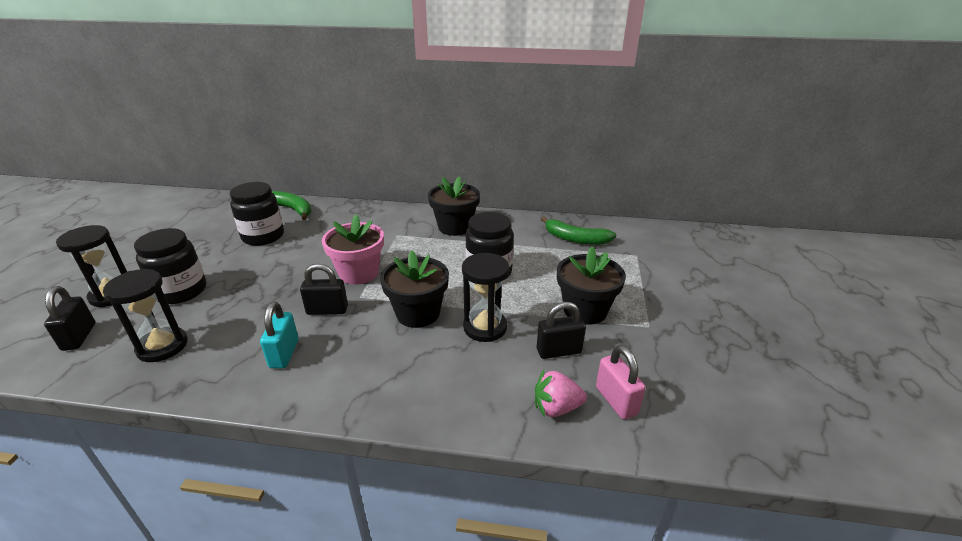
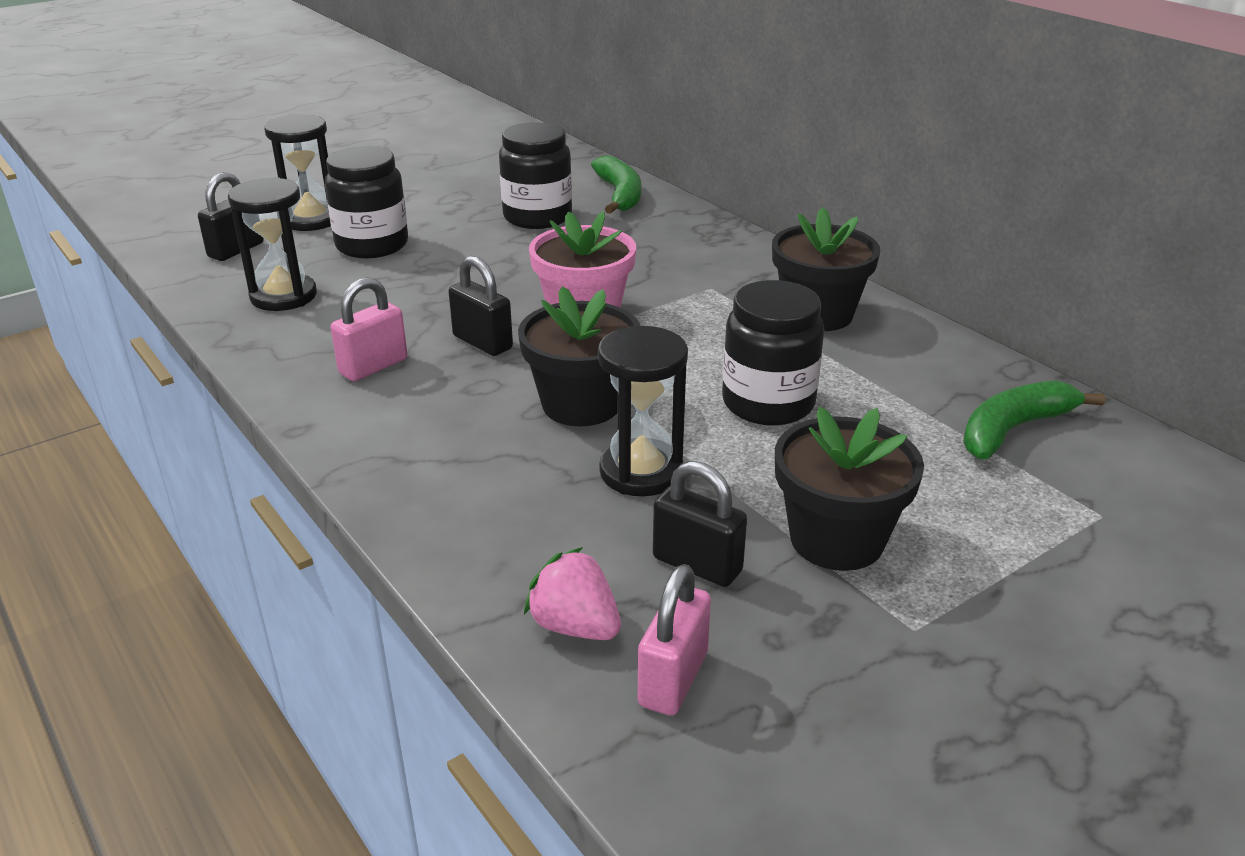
camera: 45 degrees right, 0 degrees up
turquoise padlock [260,301,299,368] -> pink padlock [331,277,407,381]
green banana [541,216,616,245] -> green banana turned 75 degrees clockwise [963,380,1105,459]

